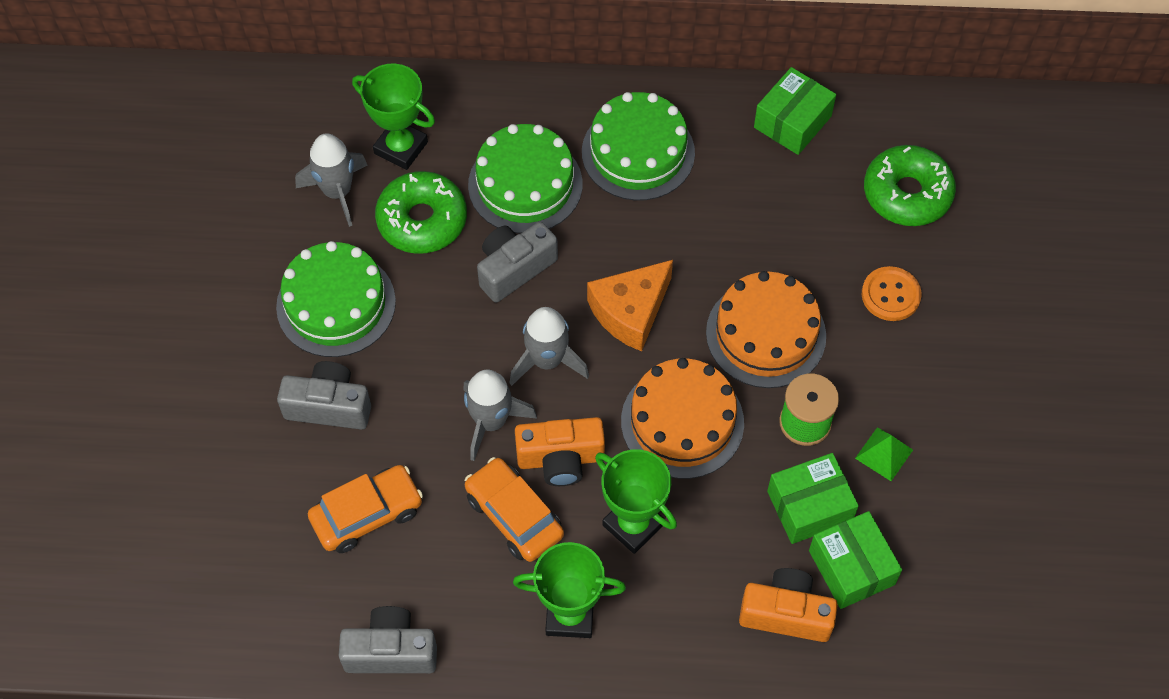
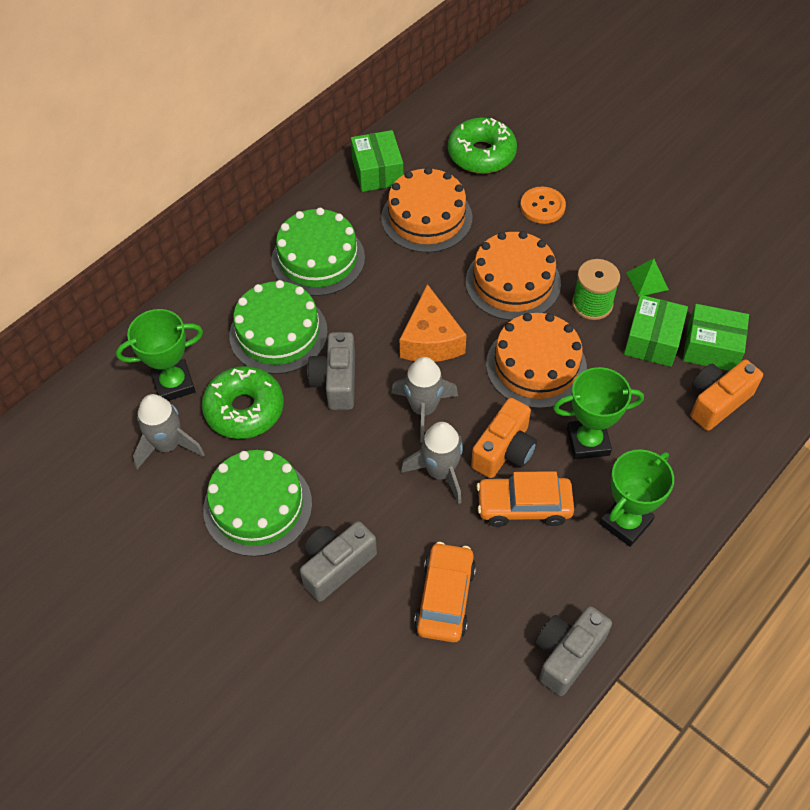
camera: 50 degrees left, 5 degrees down
none -> orange cake [381,167,472,253]

